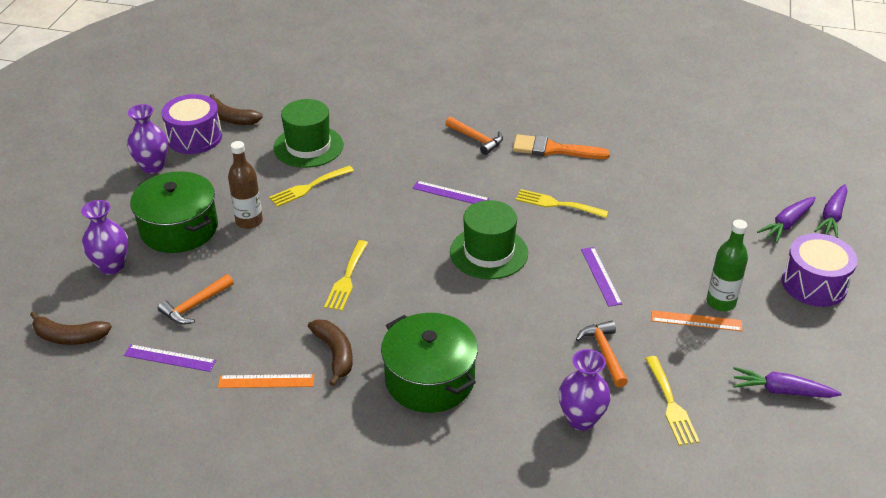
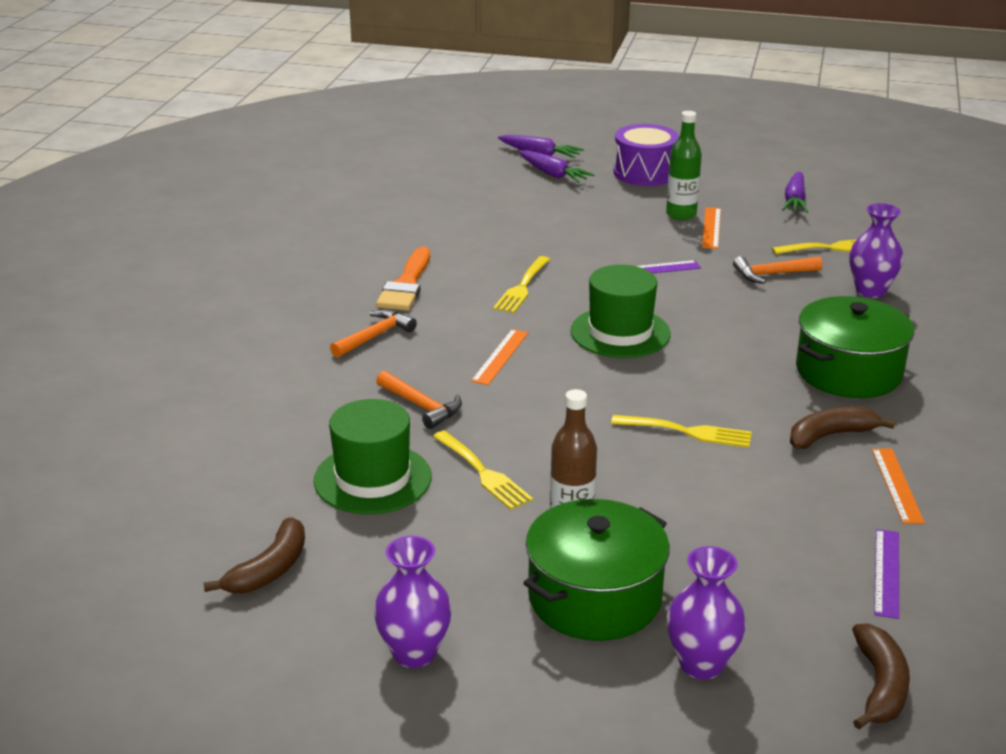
camera: 90 degrees left, 10 degrees down
orange hammer [158,274,234,324] -> orange hammer moved to [376,371,462,429]
purple drum [161,94,222,154] -> none
purple ruler [412,181,490,204] -> orange ruler [471,329,528,385]

